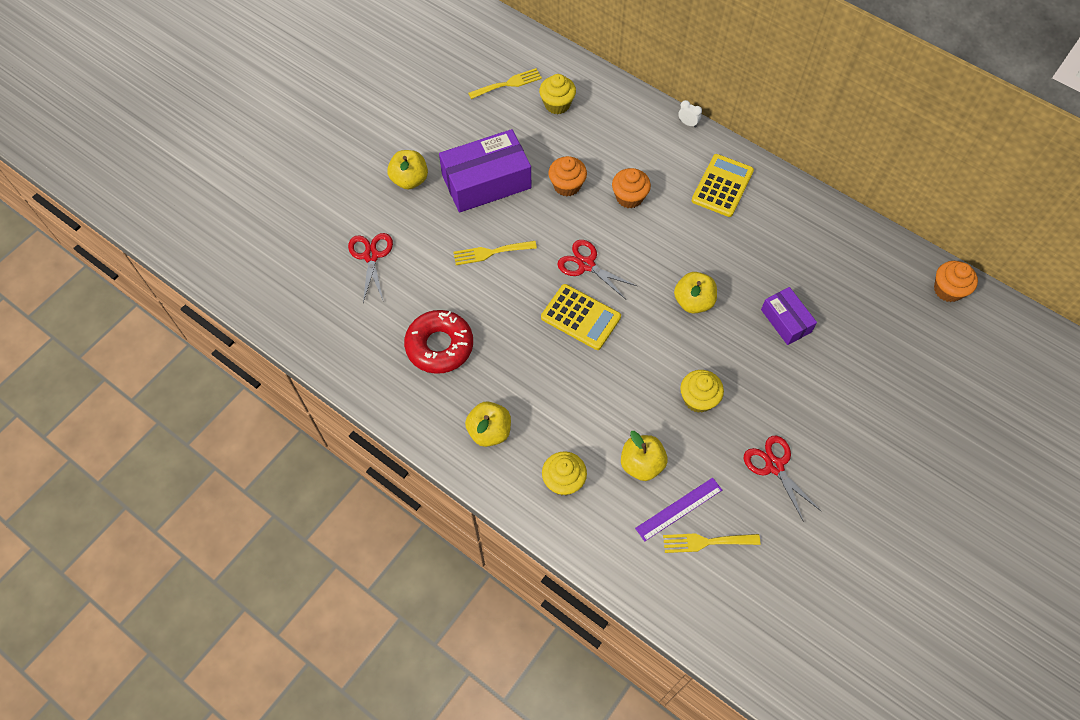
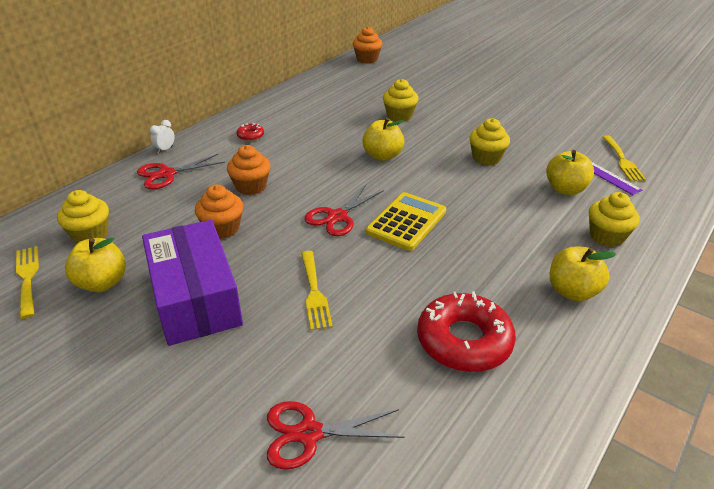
camera: 90 degrees left, 25 degrees down
yellow apple [387,150,428,189] -> yellow apple moved to [65,238,126,292]
yellow calculator [692,154,754,217] -> red donut [236,123,264,141]
red scissors [744,436,821,522] -> red scissors moved to [137,154,225,189]
purple box [761,287,817,345] -> yellow cupcake [383,79,419,121]

